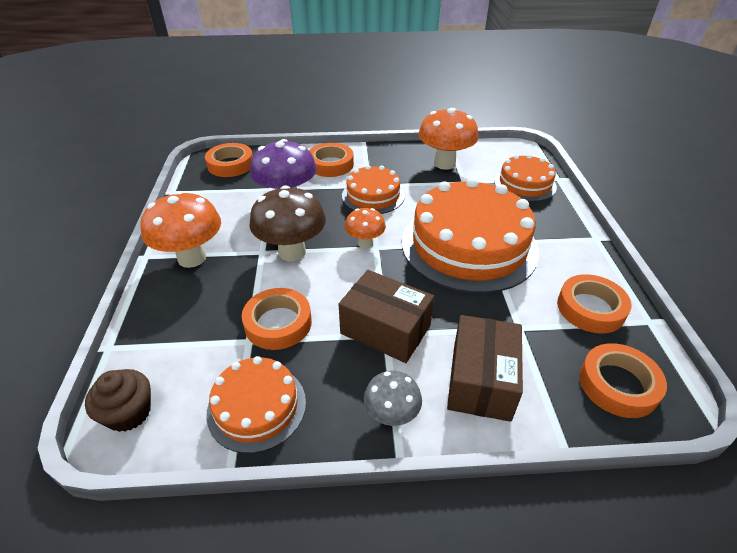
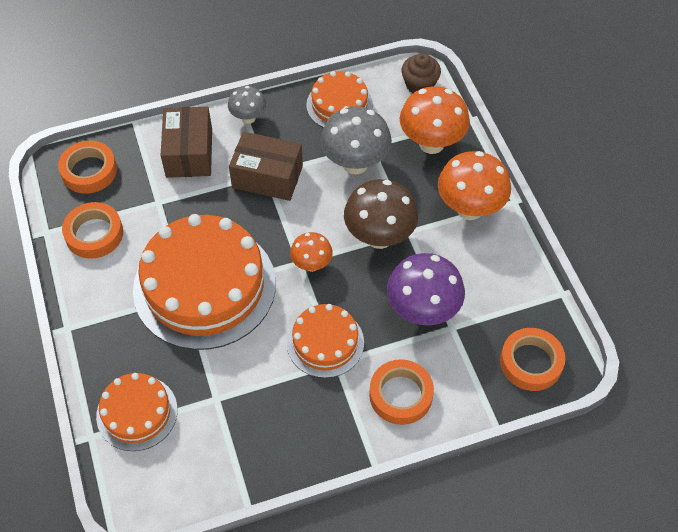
camera: 165 degrees right, 15 degrees up
orange tape [242,288,312,350] -> grey mushroom [320,106,392,174]
orange mushroom [418,108,479,170] -> orange mushroom moved to [400,86,470,154]

